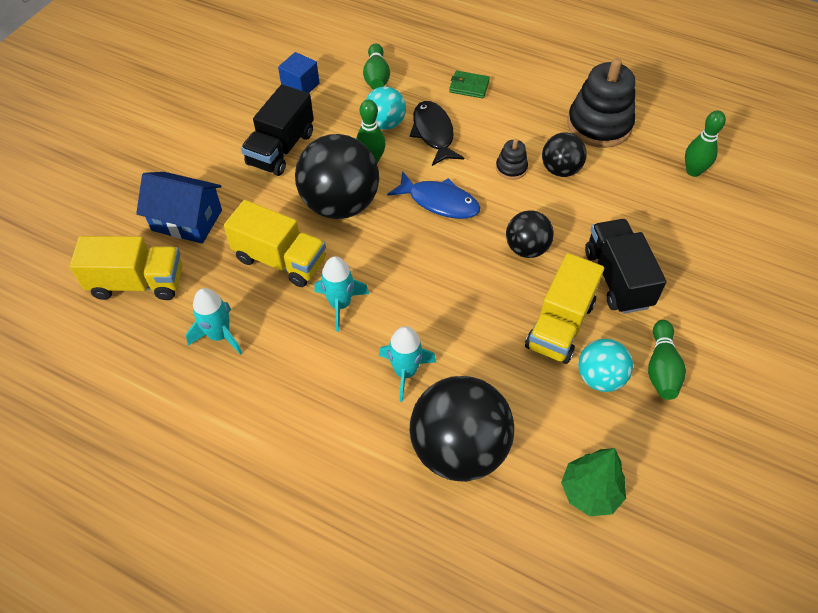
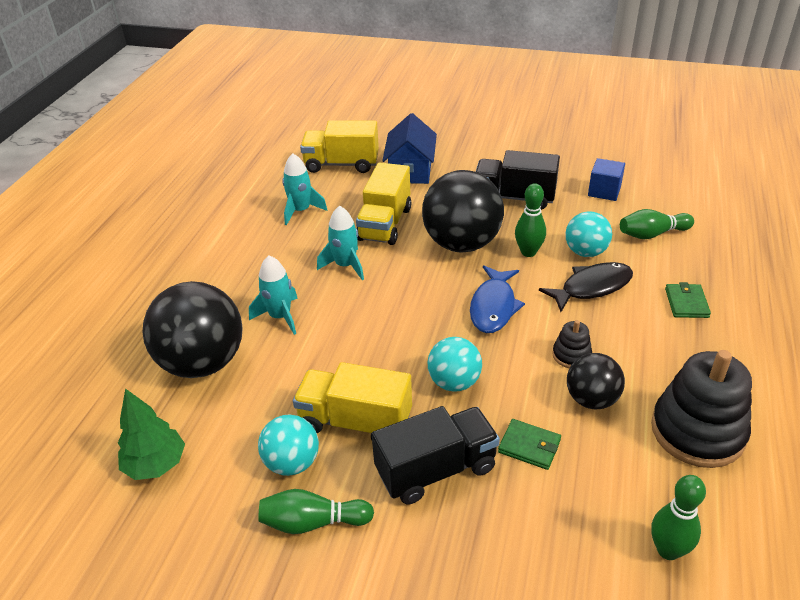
camera: 80 degrees right, 15 degrees down
yellow truck [70,236,183,300] -> yellow truck turned 105 degrees clockwise [300,120,379,173]
black ball [506,210,554,258] -> turquoise ball [428,337,482,392]
none -> green wallet [498,419,561,470]

